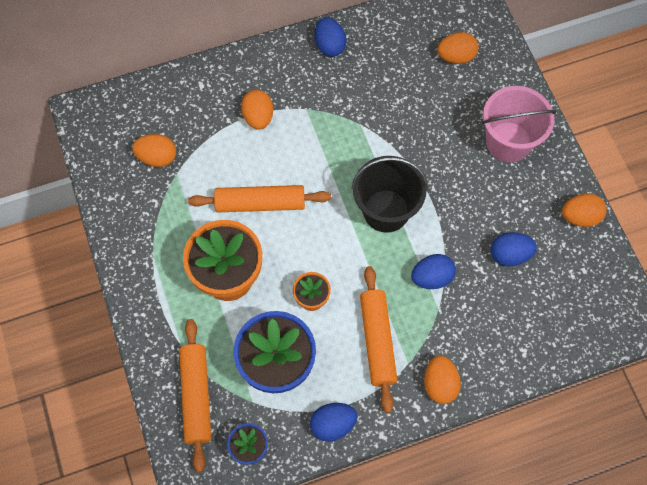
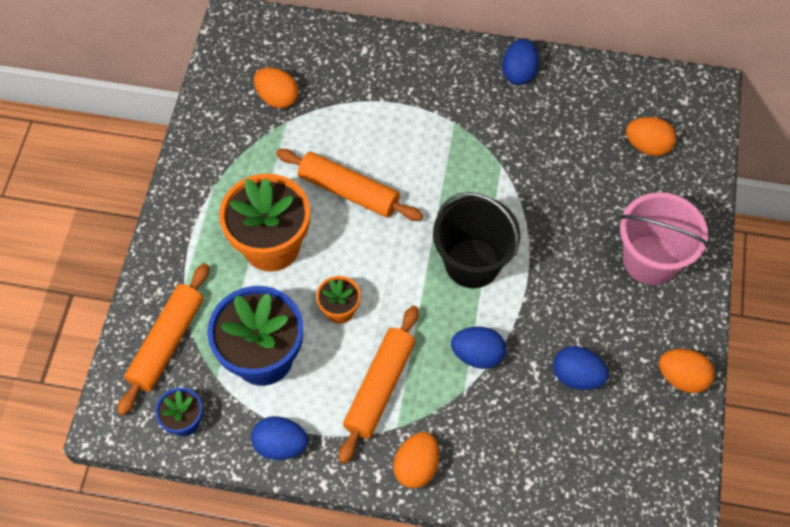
camera: 30 degrees right, 5 degrees down
orange egg [241,90,273,130] -> none

